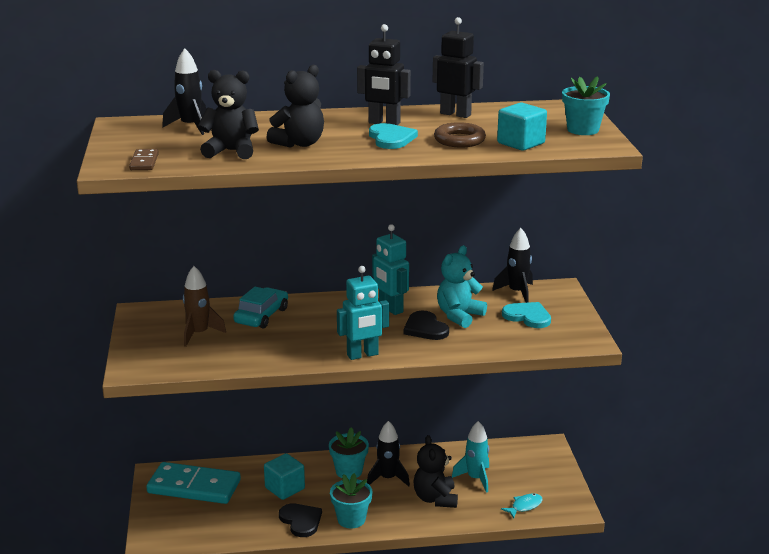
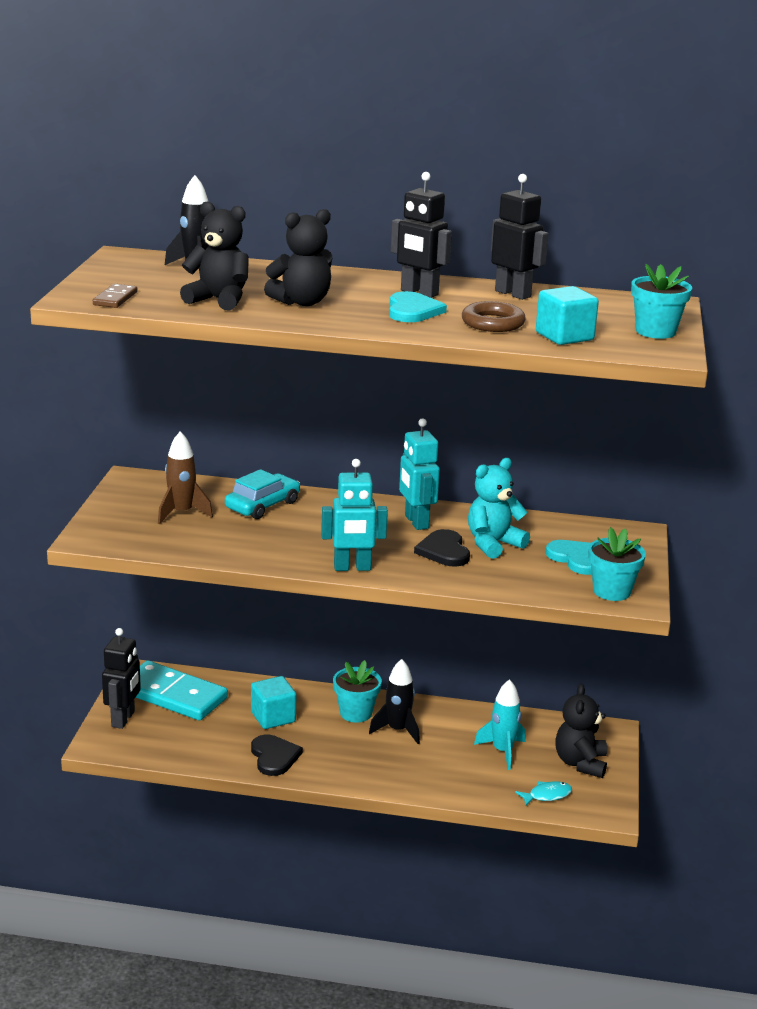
camera: 15 degrees right, 0 degrees up
turquoise flower pot [330,473,372,529] -> turquoise flower pot moved to [588,527,646,601]
black teddy bear [414,435,458,508] -> black teddy bear moved to [555,684,607,778]
black rocket [492,228,533,303] -> none
none -> black robot [102,628,141,729]

